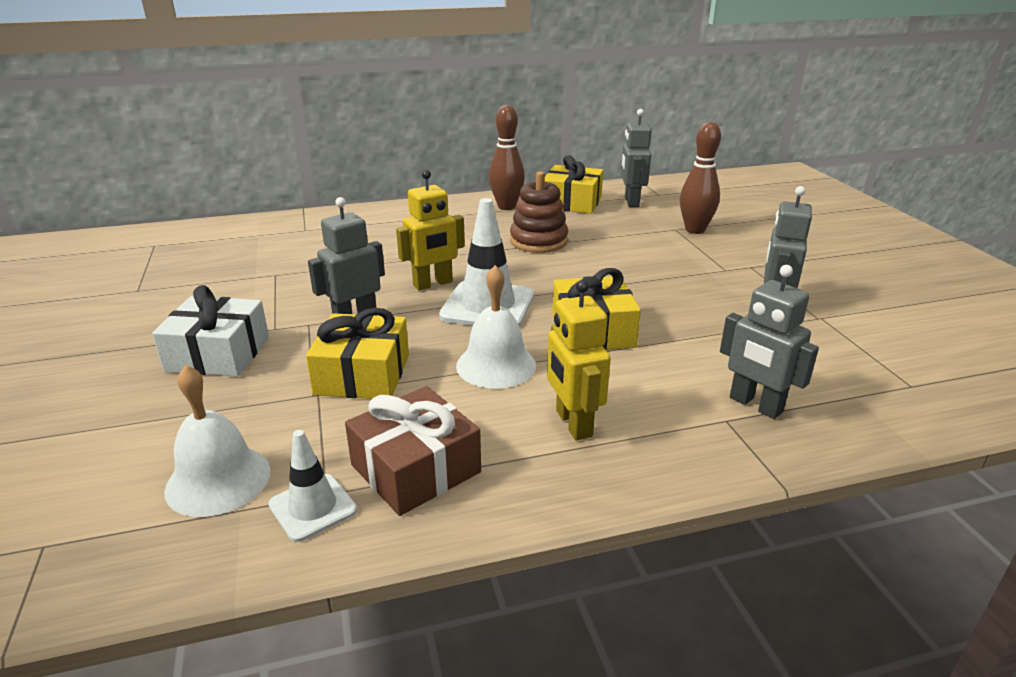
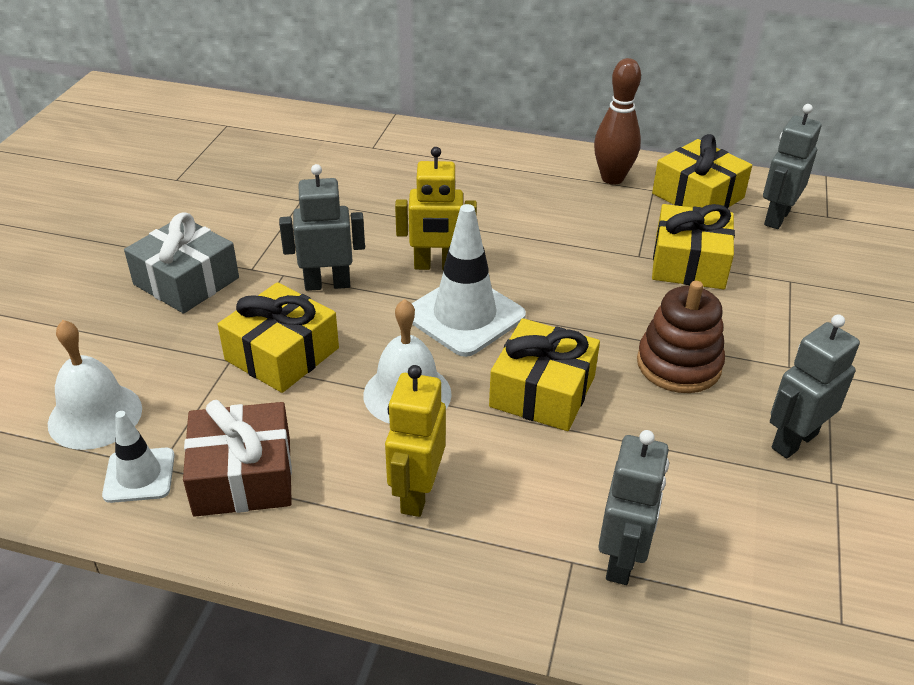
camera: 30 degrees right, 10 degrees up
white gift [152,285,269,377] -> grey gift [124,212,239,314]
brown stacking toy [510,171,568,253] -> brown stacking toy moved to [637,281,725,393]
brown bowling pin [680,122,721,234] -> none
grey robot [720,265,819,419] -> grey robot turned 150 degrees counterclockwise [598,430,669,585]
none -> yellow gift [652,204,735,289]

